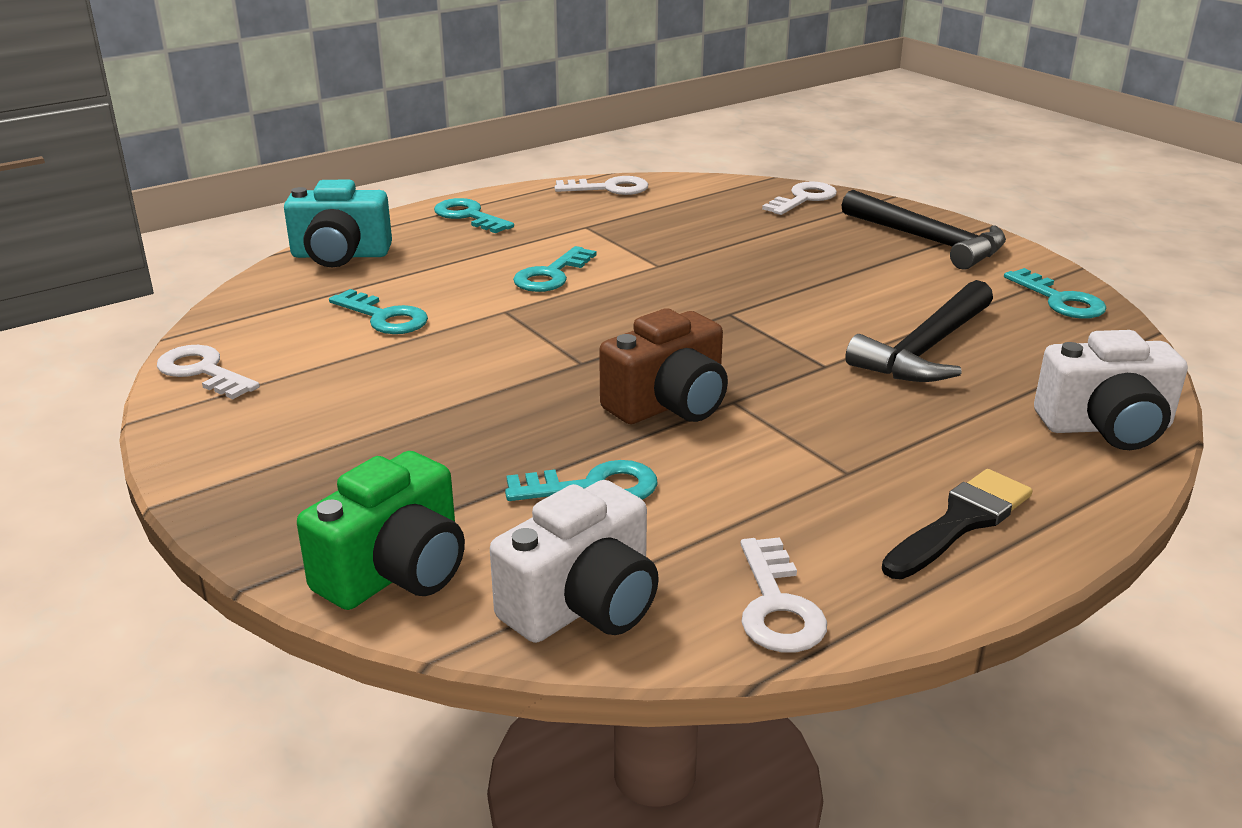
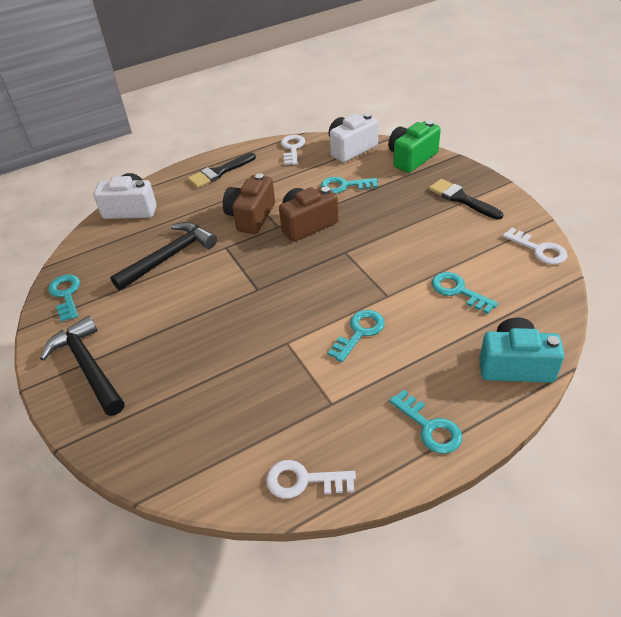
camera: 170 degrees left, 15 degrees up
white key [762,181,837,215] -> none
none -> brown camera [223,173,275,234]
none -> black brush [429,179,503,220]

